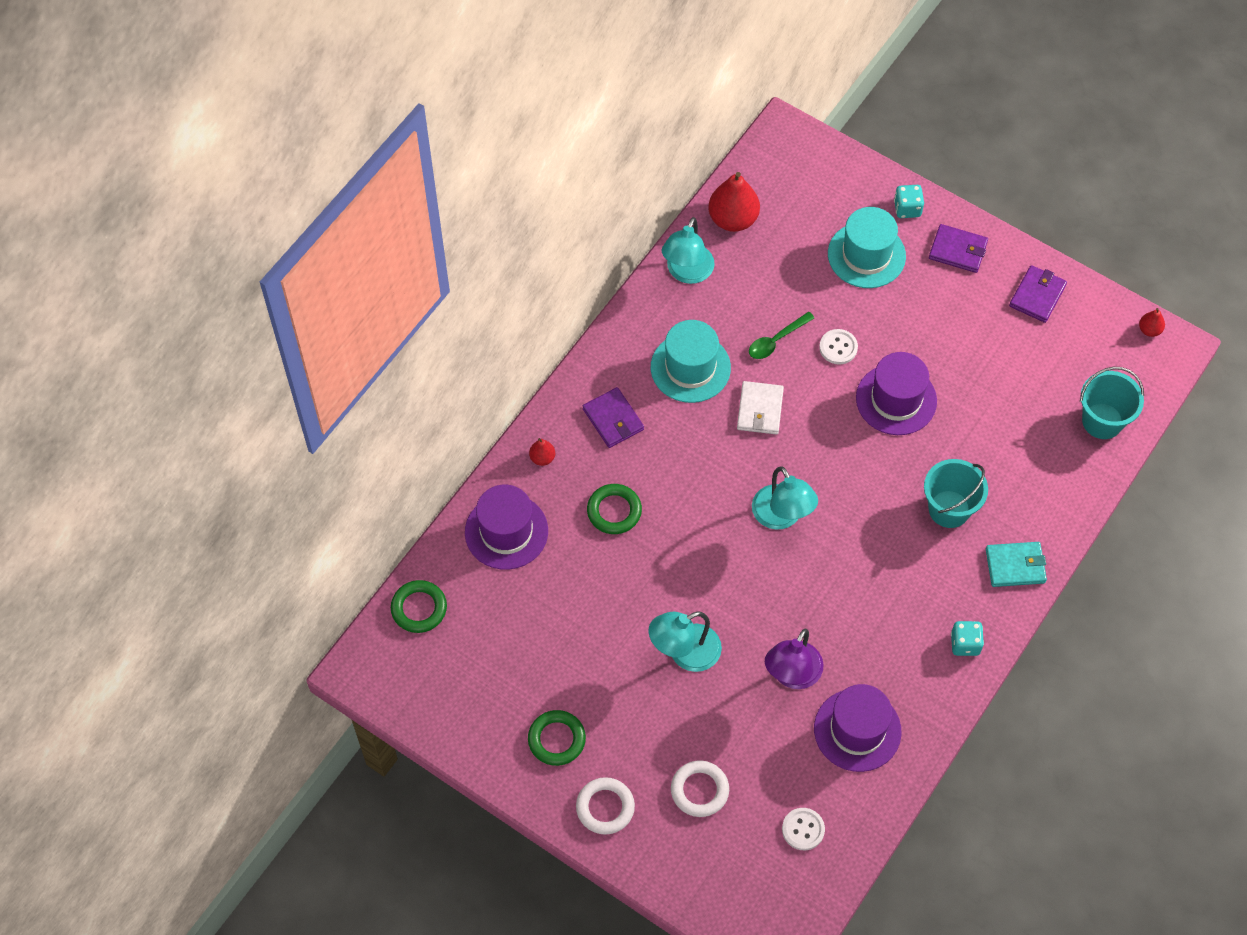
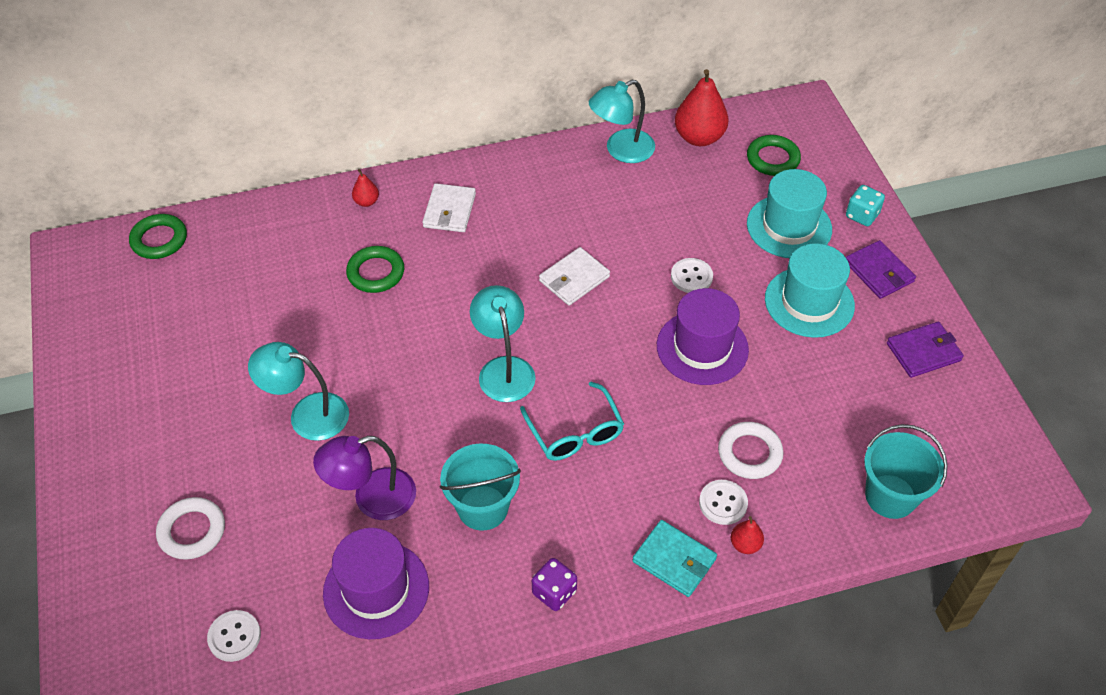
camera: 40 degrees right, 10 degrees down
purple hat [465,485,548,570] -> none
green ring [528,710,586,766] -> green ring moved to [747,135,801,176]
white ring [576,777,635,835] -> white ring moved to [718,422,784,479]
purple wallet [583,387,644,448] -> white wallet [423,183,476,232]
turquoise hat [651,320,731,403] -> turquoise hat moved to [765,243,855,338]
green spoon [749,312,814,359] -> none
turquoise lamp [752,466,818,530] -> turquoise lamp turned 150 degrees clockwise [470,285,536,402]
turquoise bucket [924,459,988,528] -> turquoise bucket moved to [440,444,521,531]
turquoise dice [951,621,984,656] -> purple dice [532,558,577,611]
red pear [1139,308,1165,337] -> red pear moved to [731,516,764,554]
none -> turquoise glasses [520,382,624,461]
none -> white button [699,480,748,525]

